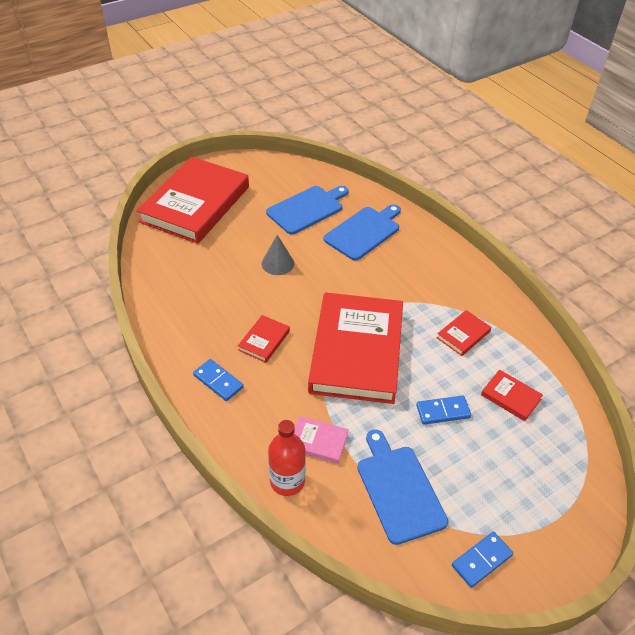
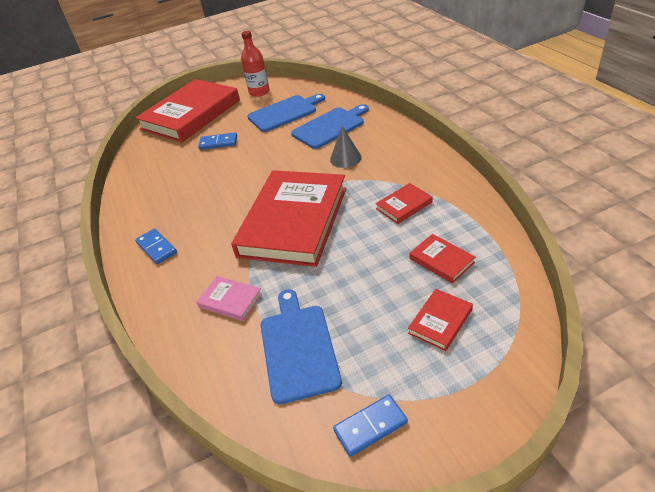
camera: 15 degrees right, 5 degrees down
red book [238,315,290,363] -> red book moved to [408,289,473,351]
grey cone [262,235,294,275] -> grey cone moved to [330,126,362,168]
red bottle [268,420,306,496] -> red bottle moved to [241,31,270,97]
blue domino [416,396,471,425] -> blue domino moved to [198,132,237,150]

